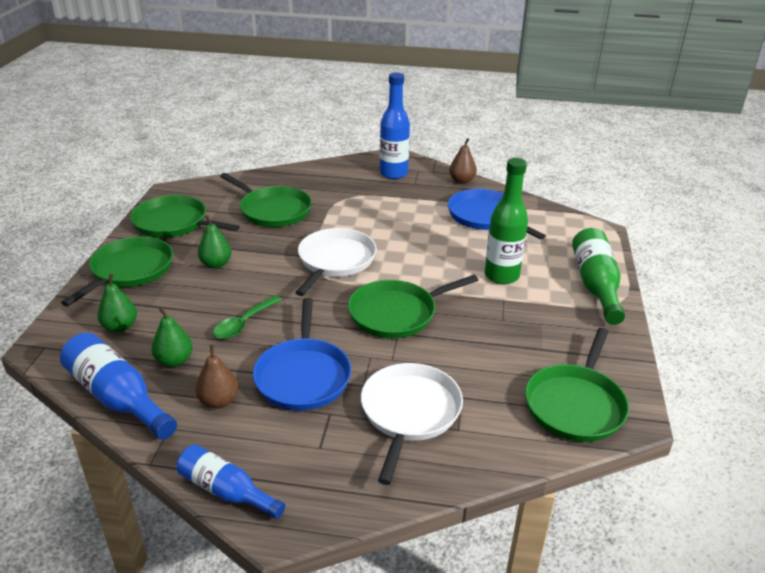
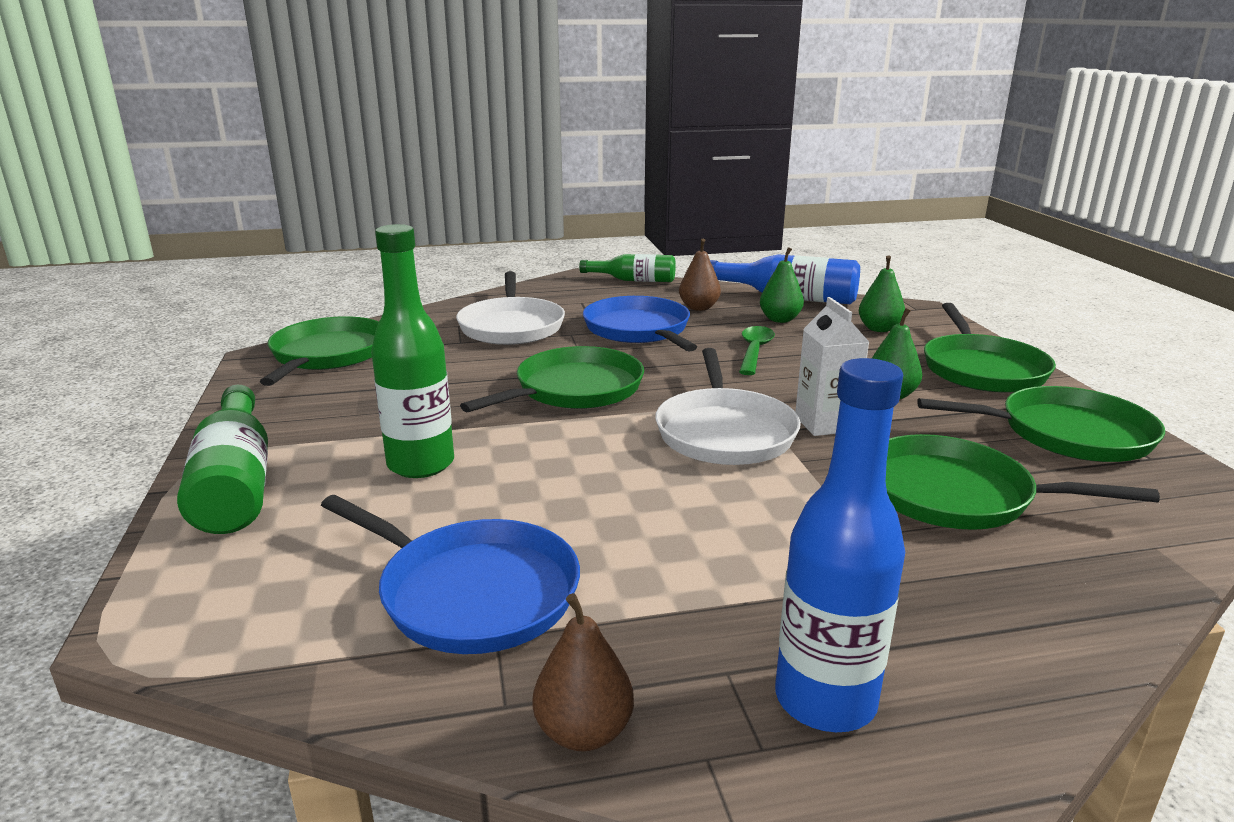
camera: 160 degrees right, 10 degrees down
blue bottle [177,444,285,519] -> green bottle [579,254,676,282]
none -> white carton [795,297,869,436]

